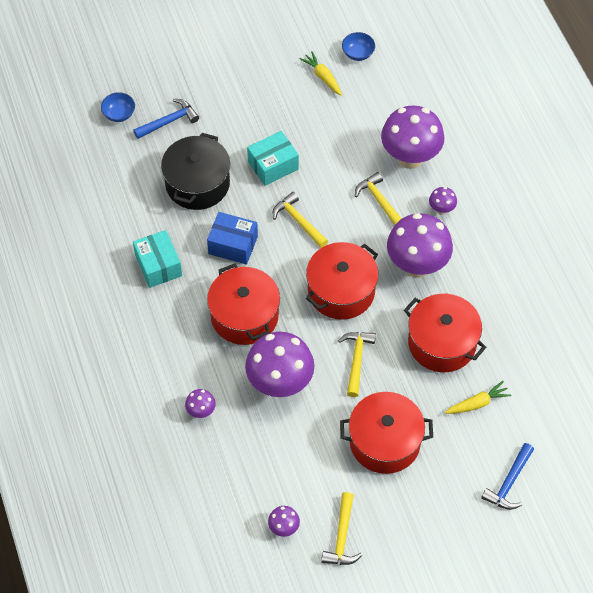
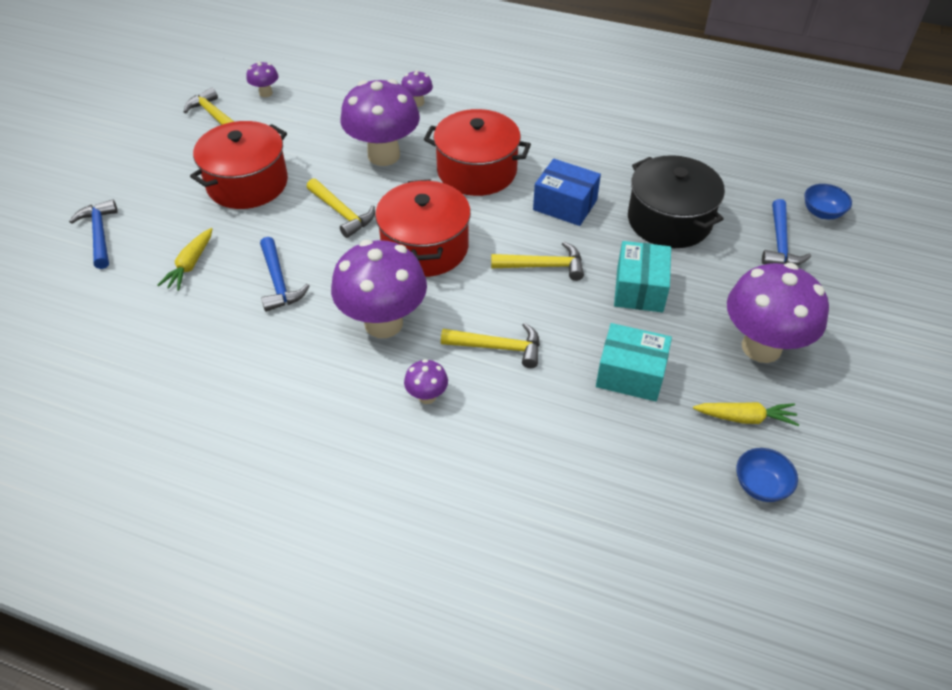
camera: 130 degrees right, 10 degrees down
turquoise box [133,230,182,288] -> turquoise box moved to [596,323,672,402]
blue box [207,212,258,265] -> blue box turned 60 degrees clockwise [533,159,601,226]
purple mushroom [381,105,445,169] -> purple mushroom moved to [727,263,829,363]
red pot [404,294,486,372] -> blue hammer [260,237,310,312]

